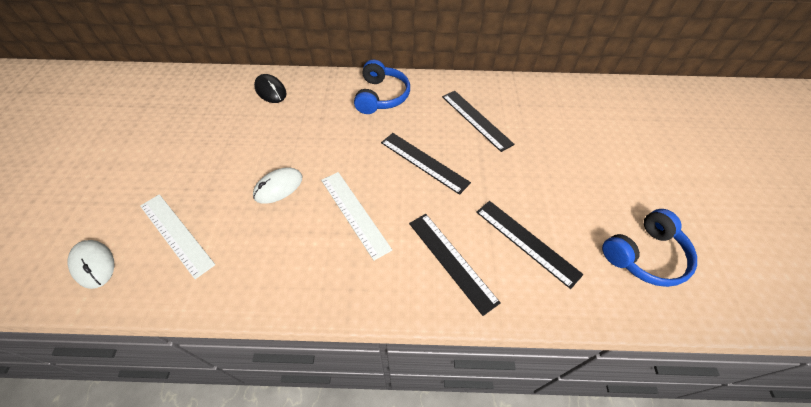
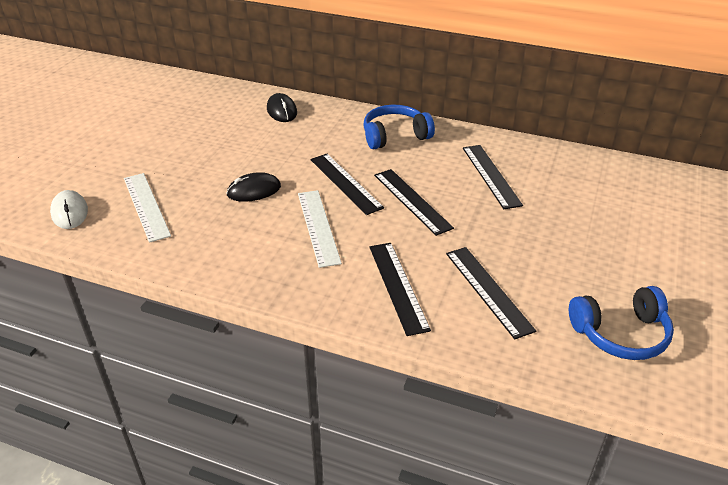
camera: 20 degrees right, 15 degrees down
white mouse [253,167,302,204] -> black mouse [226,172,281,202]
blue headphones [354,60,410,114] -> blue headphones turned 135 degrees counterclockwise [363,105,435,149]
none -> black ruler [311,154,384,215]

